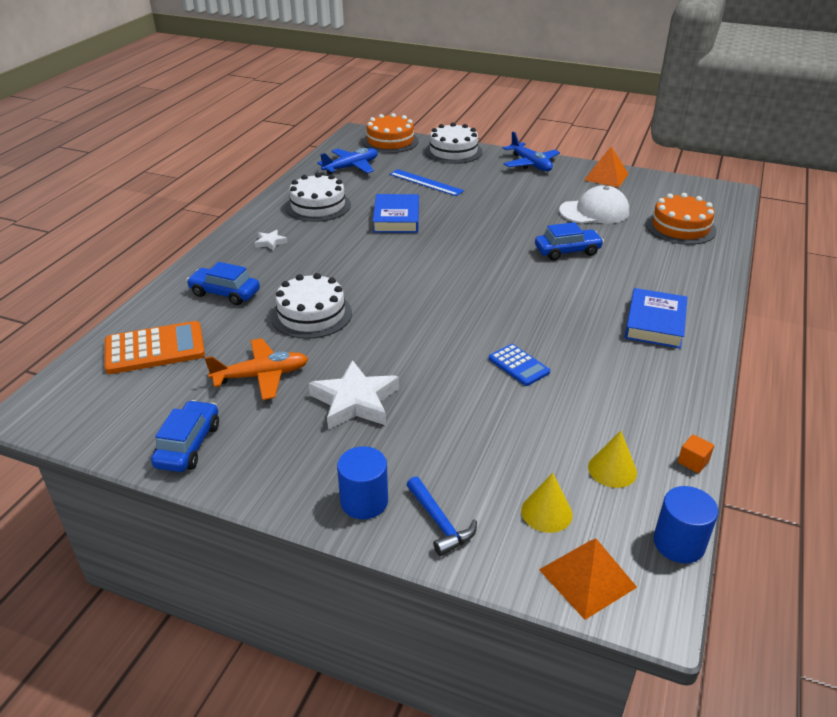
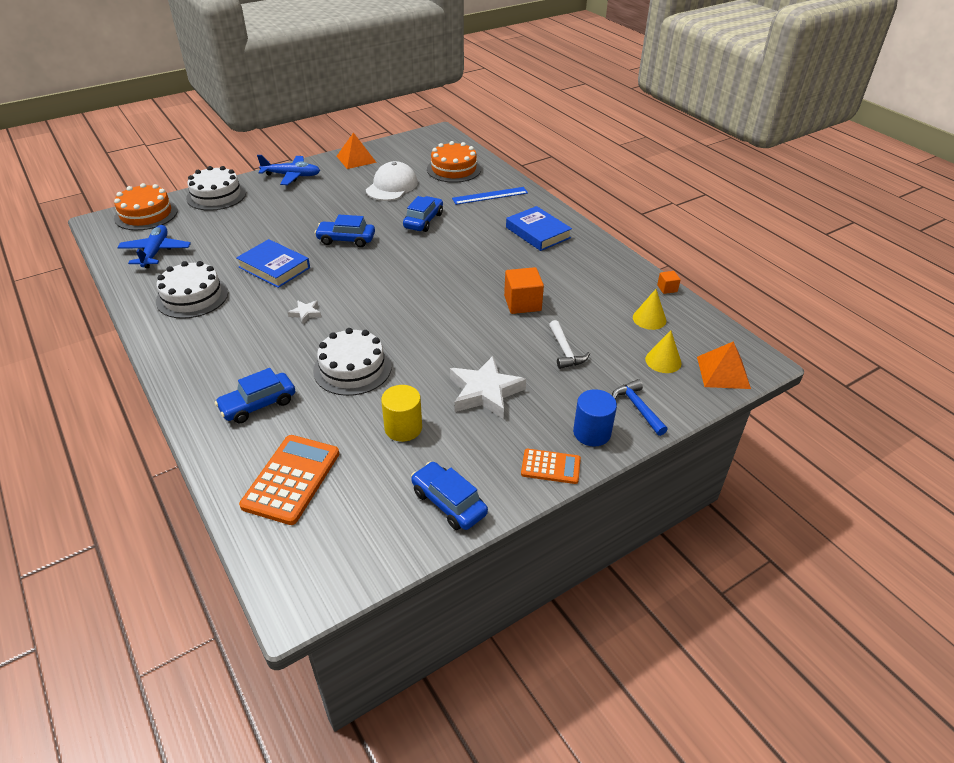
camera: 55 degrees left, 5 degrees up
orange plane [205,338,308,400] -> yellow cylinder [381,385,422,442]
white star [255,230,288,251] -> white star moved to [288,301,321,324]
blue ruler [390,169,464,196] -> blue ruler moved to [452,187,528,205]
blue hammer [407,476,477,556] -> blue hammer turned 120 degrees counterclockwise [612,379,668,436]
blue calculator [489,344,550,386] -> orange cube [504,267,544,314]
blue cylinder [654,486,718,563] -> none
none -> blue car [315,215,375,247]
none -> orange calculator [521,449,581,484]
none -> white hammer [549,320,590,369]

